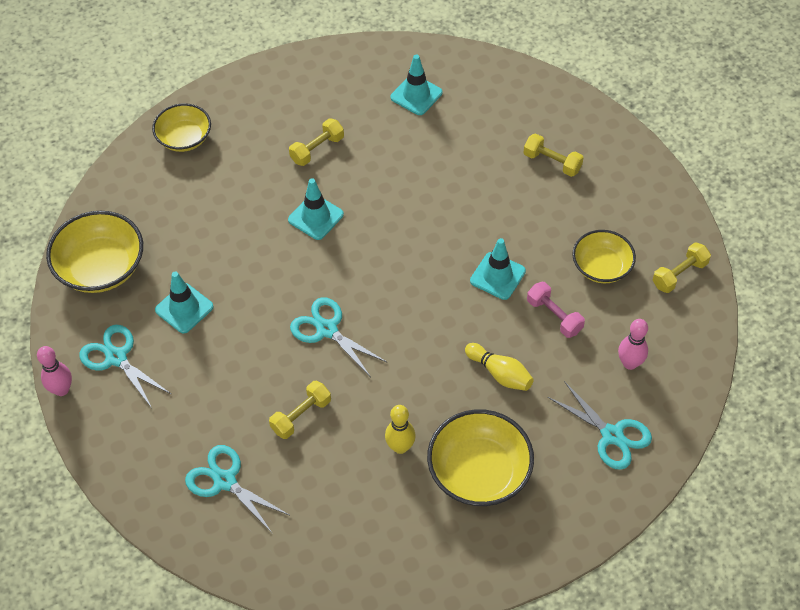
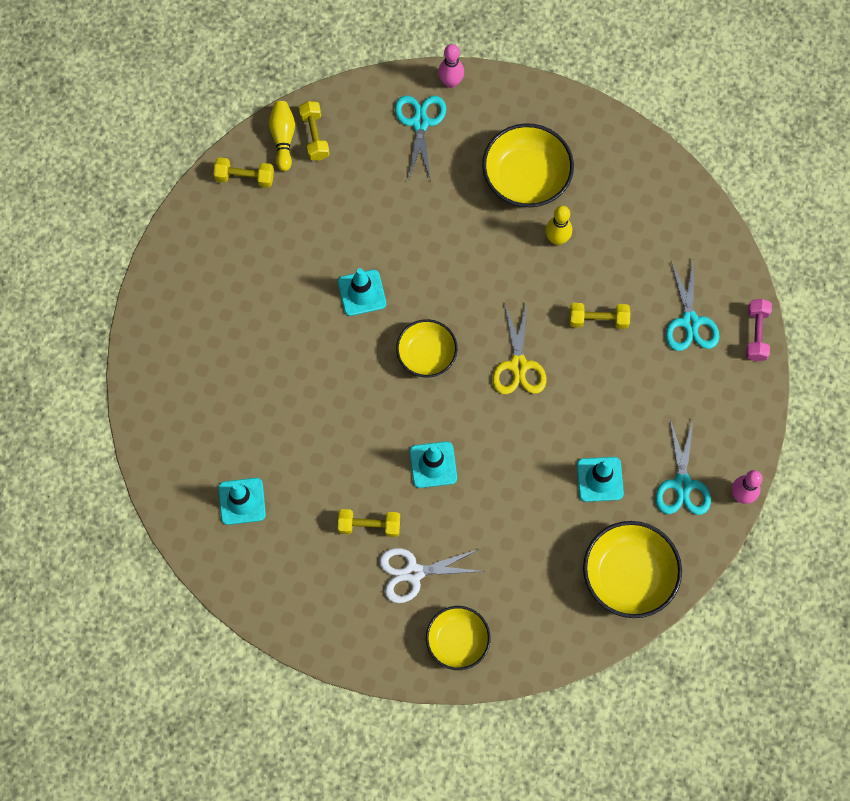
camera: 135 degrees left, 15 degrees up
turquoise scissors [290,297,387,377] -> yellow scissors [492,304,547,394]
yellow bowling pin [465,343,534,391] -> yellow bowling pin moved to [269,101,295,171]
yellow dumbbell [523,134,584,177] -> yellow dumbbell moved to [299,101,330,161]
pink dumbbell [527,282,585,338] -> pink dumbbell moved to [746,299,772,361]
yellow bowl [572,230,636,283] -> yellow bowl moved to [396,319,458,378]
pink bowling pin [618,319,648,370] -> pink bowling pin moved to [438,44,464,88]
none -> white scissors [379,548,485,603]

